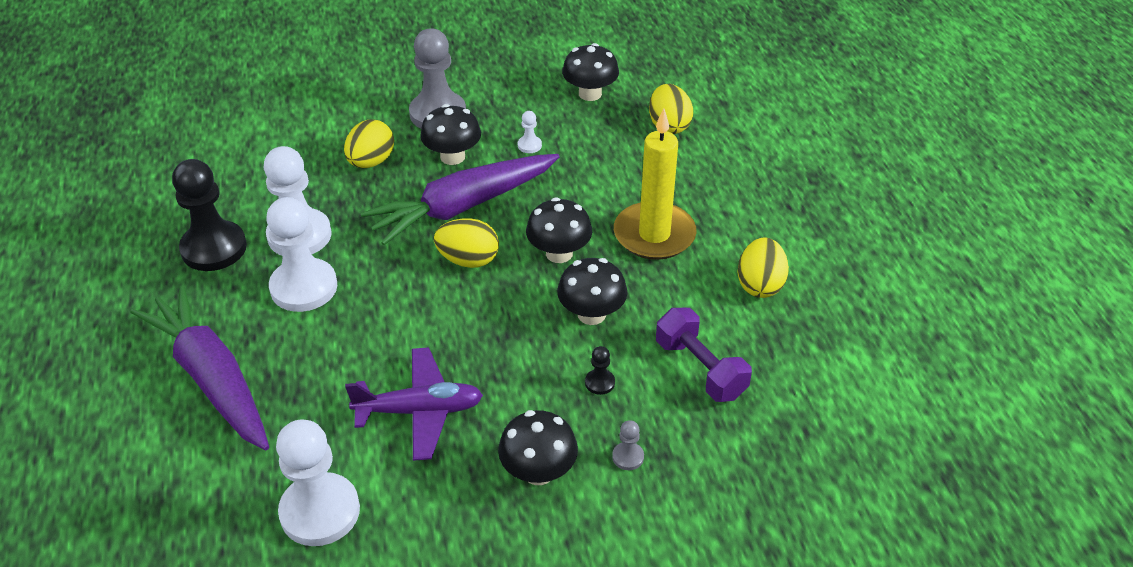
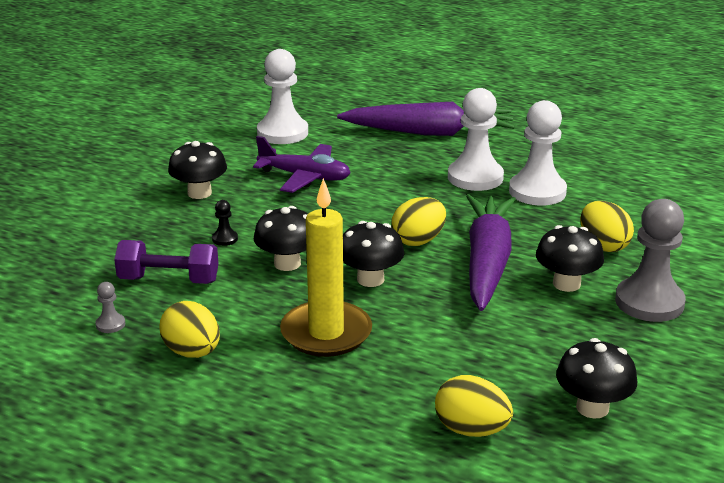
camera: 130 degrees right, 15 degrees down
black pawn [172,159,247,271] -> none
purple plane [345,347,483,461] -> purple plane turned 105 degrees counterclockwise [253,136,351,193]
white pawn [518,111,542,153] -> none
grey pawn [612,420,644,470] -> grey pawn moved to [95,282,125,333]

